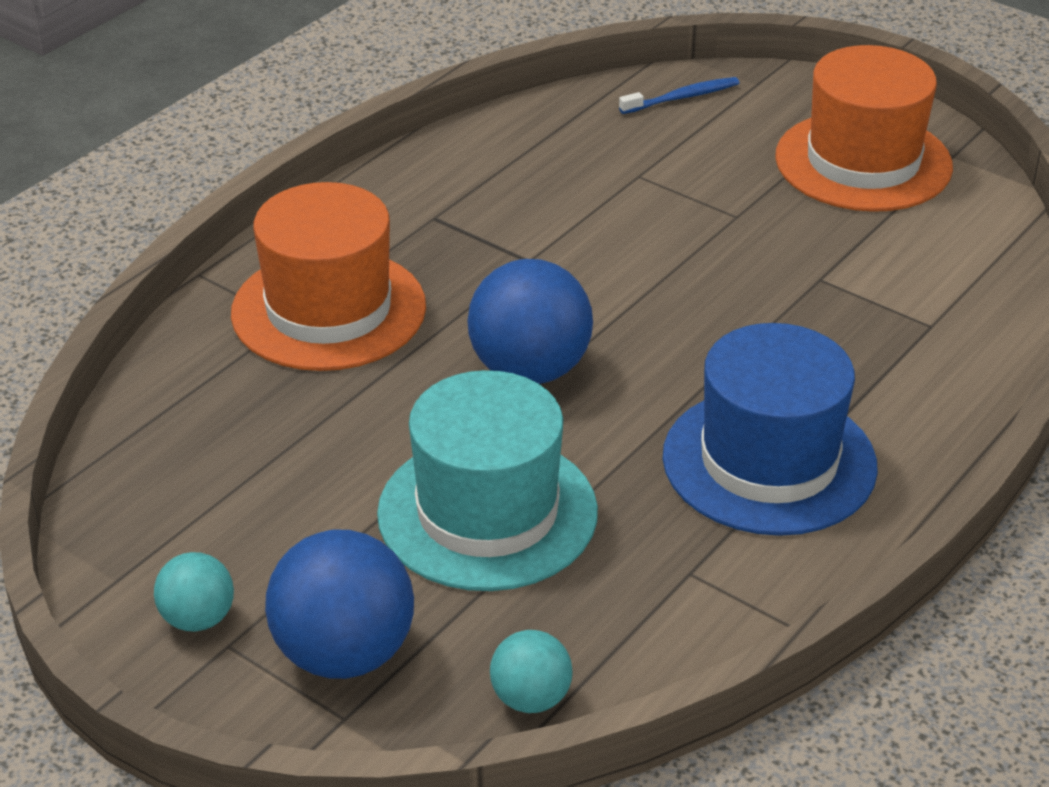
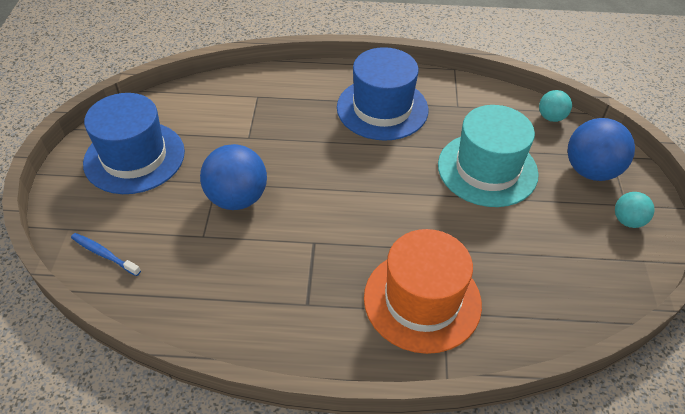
camera: 125 degrees left, 10 degrees up
blue ball [467,259,593,384] -> blue ball moved to [200,144,267,210]
orange hat [775,45,953,212] -> blue hat [83,93,185,194]

